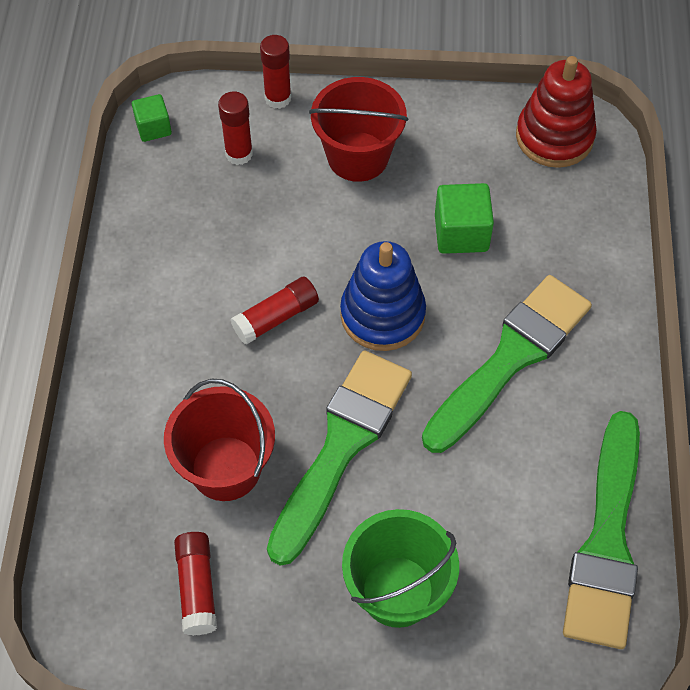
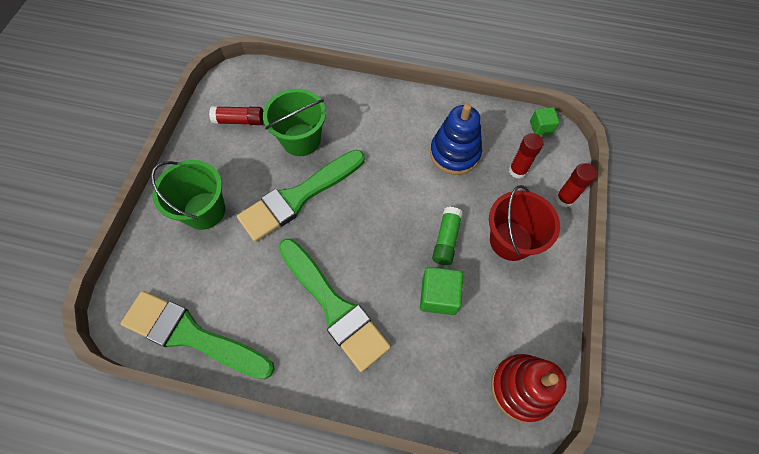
camera: 100 degrees right, 5 degrees up
red bucket [164,379,275,501] -> green bucket [263,89,326,156]
red glue stick [231,277,319,345] -> none
green brush [267,350,412,566] -> green brush turned 105 degrees clockwise [237,150,365,242]
blue stacking toy [340,241,426,351] -> blue stacking toy moved to [430,104,482,175]
none -> green glue stick [432,207,463,265]

